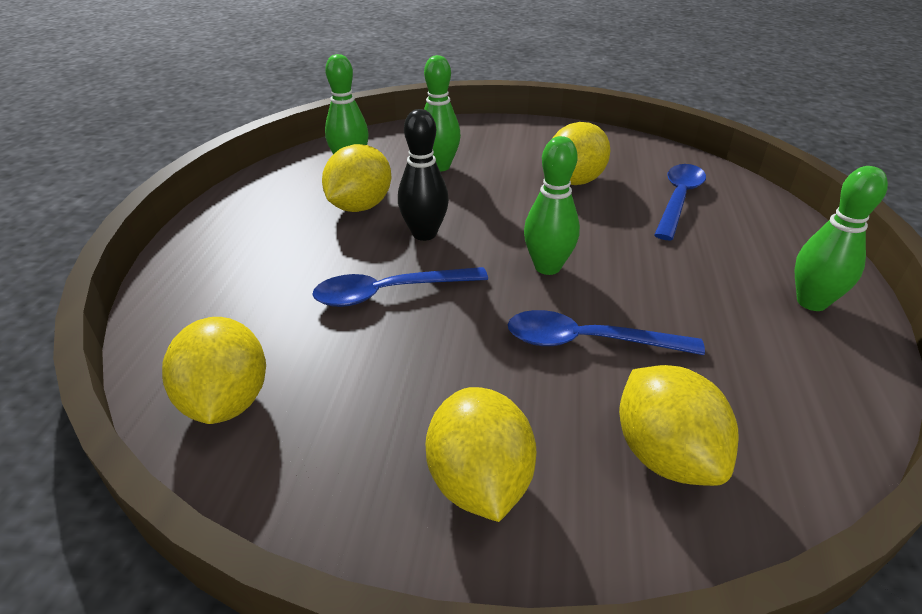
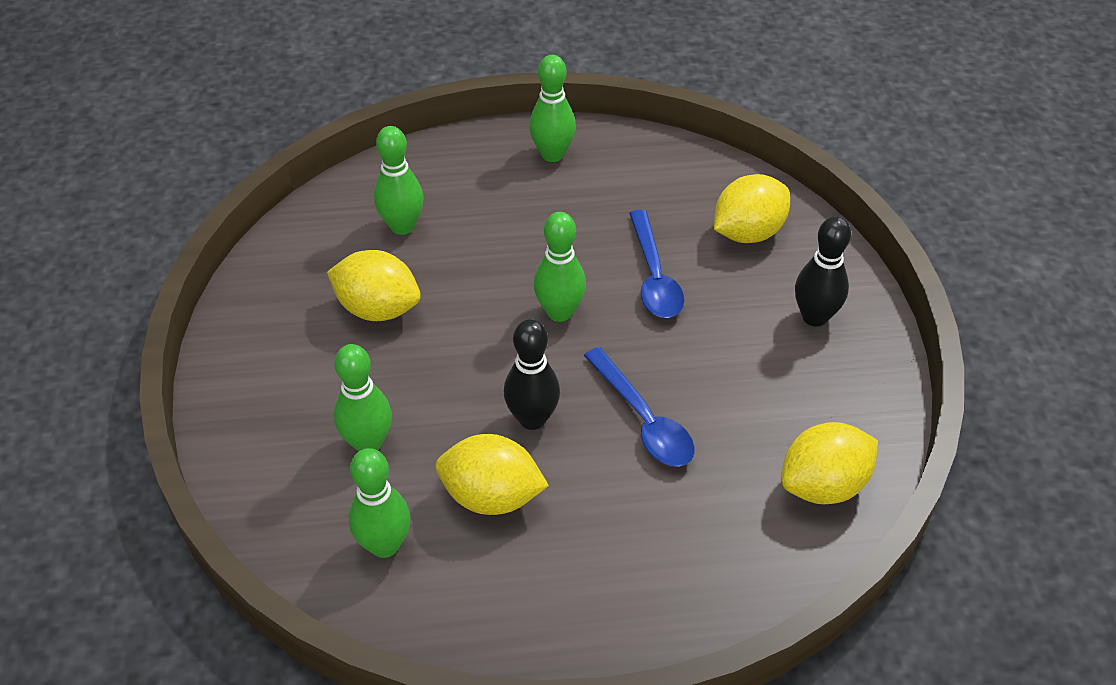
camera: 105 degrees left, 10 degrees up
yellow lemon [425,387,536,522] -> black bowling pin [795,216,851,326]
blue spoon [654,164,706,240] -> green bowling pin [374,126,423,235]

